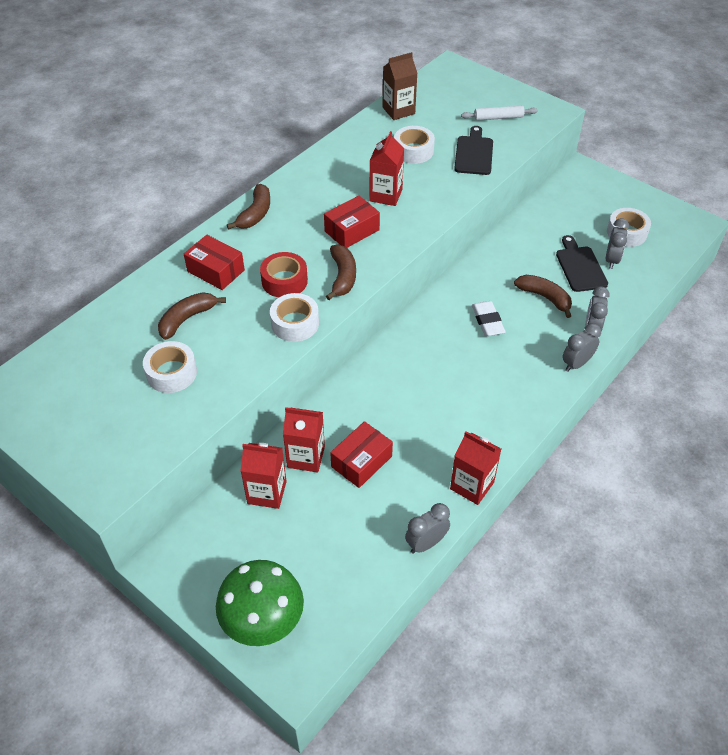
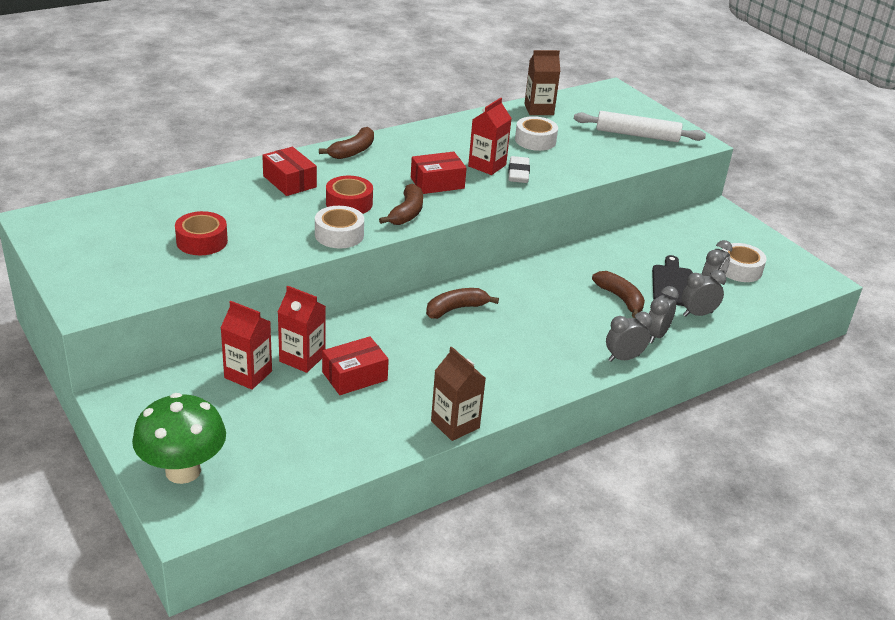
camera: 15 degrees right, 15 degrees down
white tape [143,341,197,393] -> red tape [175,211,228,255]
brown banana [158,292,226,340] -> brown banana moved to [426,288,499,319]
grey clock [405,503,450,554] -> grey clock moved to [682,270,726,317]
red carton [450,431,501,505] -> brown carton [431,346,486,441]
black cutting board [454,126,493,175] -> none
white rolling pin [461,106,538,121] -> white rolling pin [574,111,706,142], size x1.62
white eraser [472,301,506,336] -> white eraser moved to [508,156,530,183]

